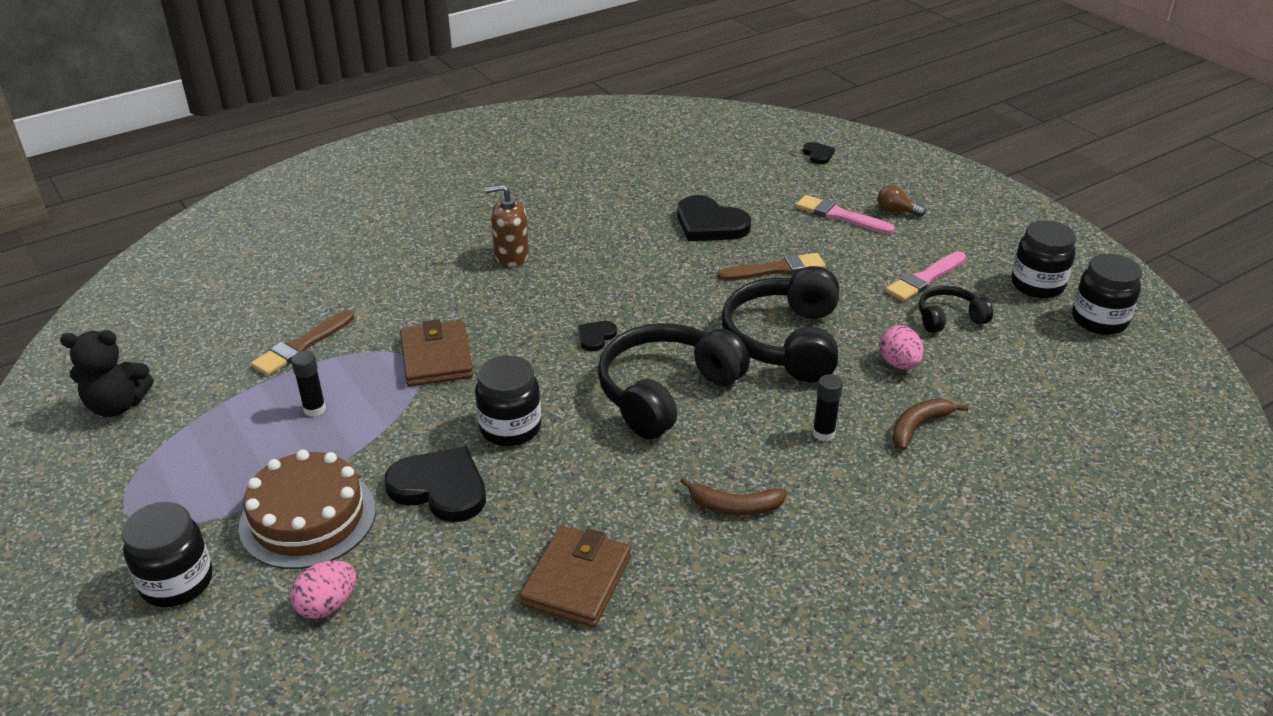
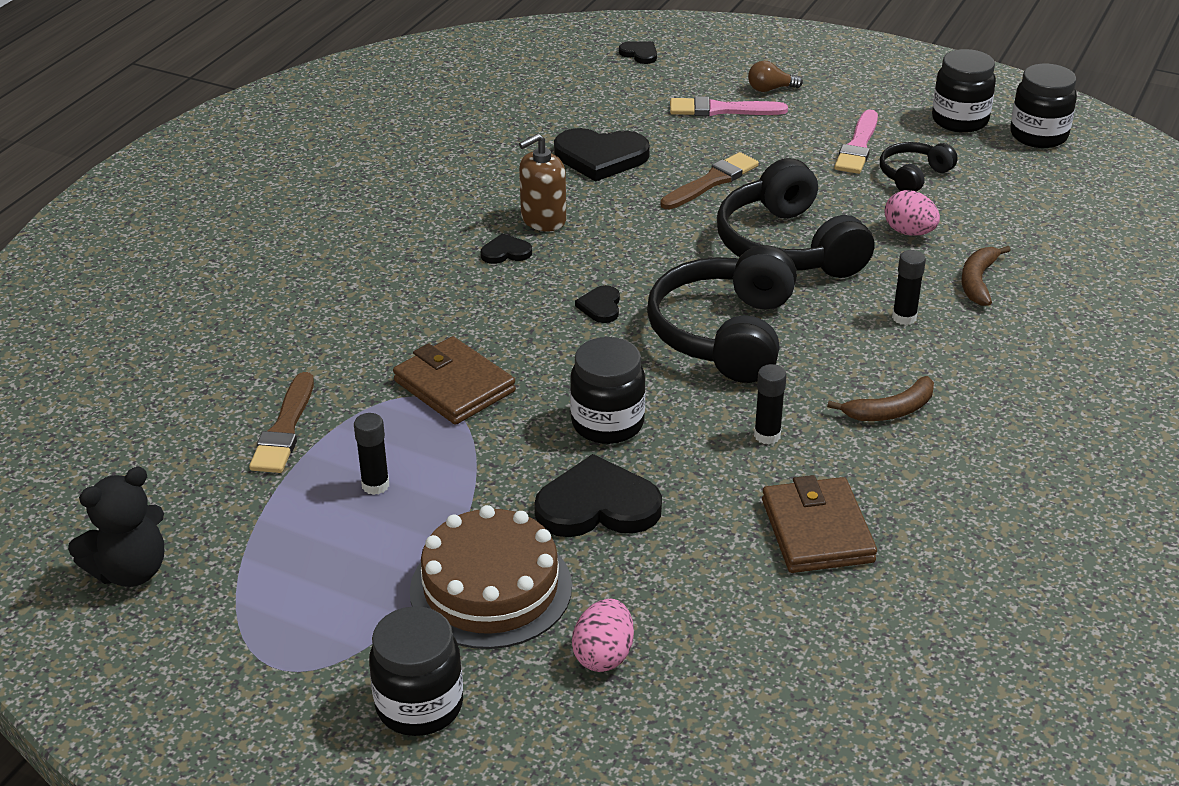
camera: 30 degrees left, 0 degrees up
brown soap dispenser [485,184,529,267] -> brown soap dispenser moved to [519,133,566,231]
none -> black heart [481,234,532,264]
none -> black glue stick [754,364,787,444]

